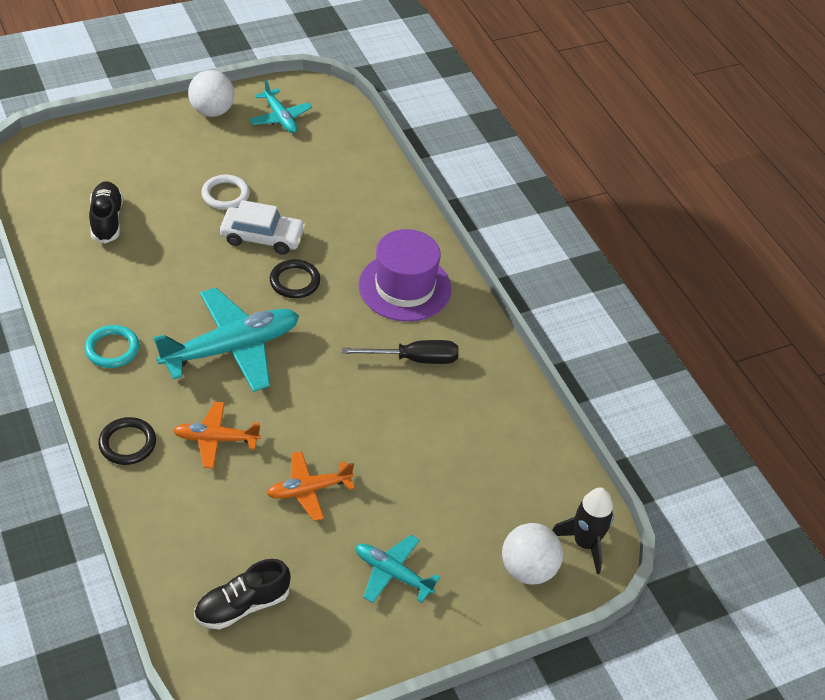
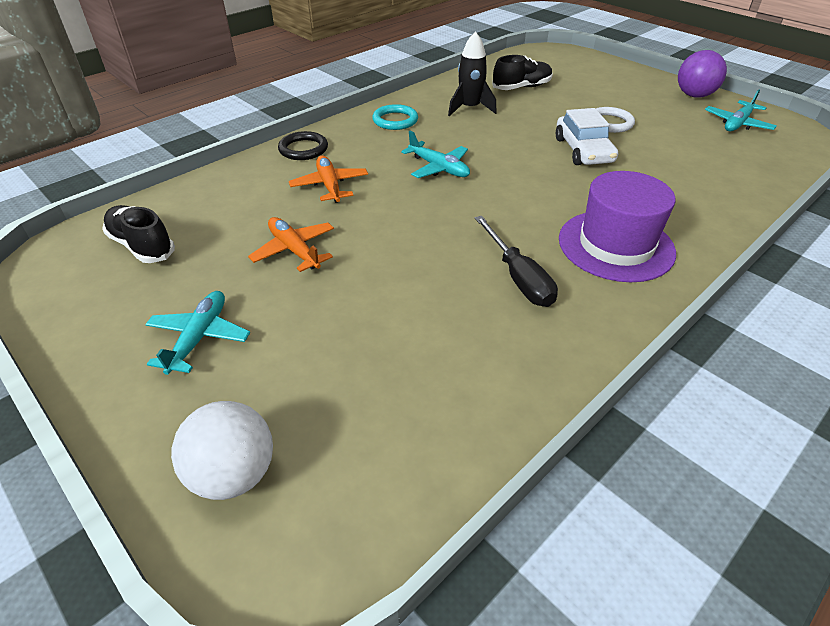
camera: 75 degrees right, 5 degrees down
turquoise plane [153,288,299,392] -> turquoise plane [401,131,470,178], size x0.55
white ball [188,70,234,117] -> purple ball [678,50,727,98]
black ring [270,259,320,298] -> none
black rocket [552,487,614,574] -> black rocket moved to [448,31,496,116]

